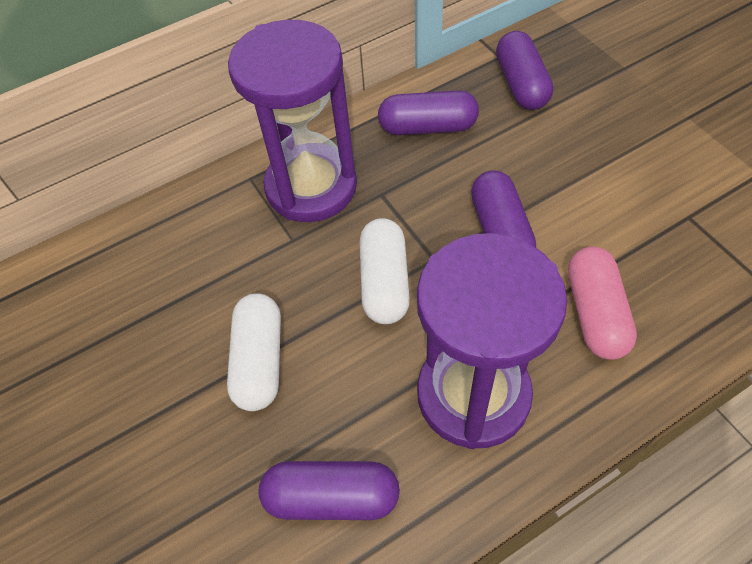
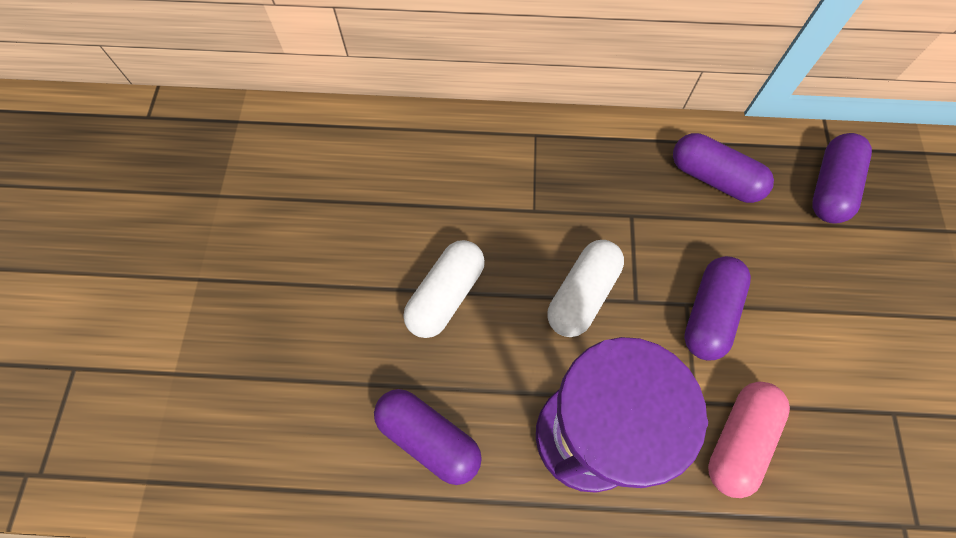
camera: 30 degrees right, 10 degrees up
purple hourglass [228,20,357,222] -> none

